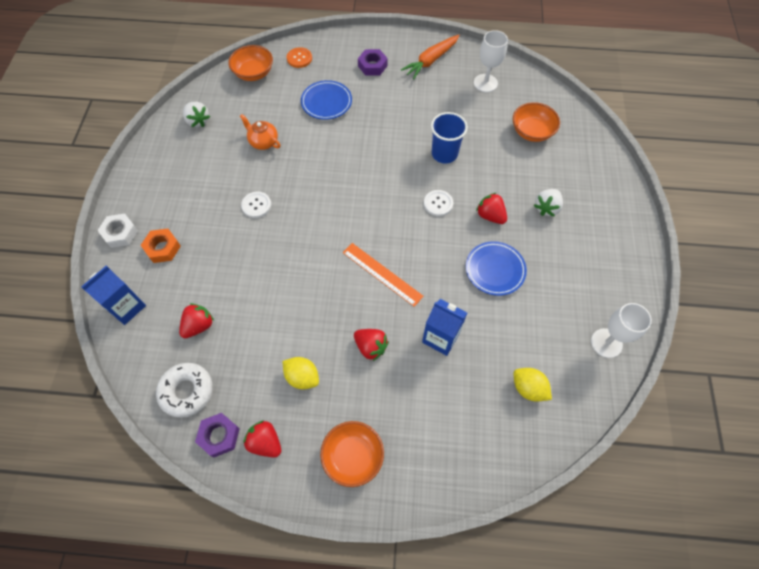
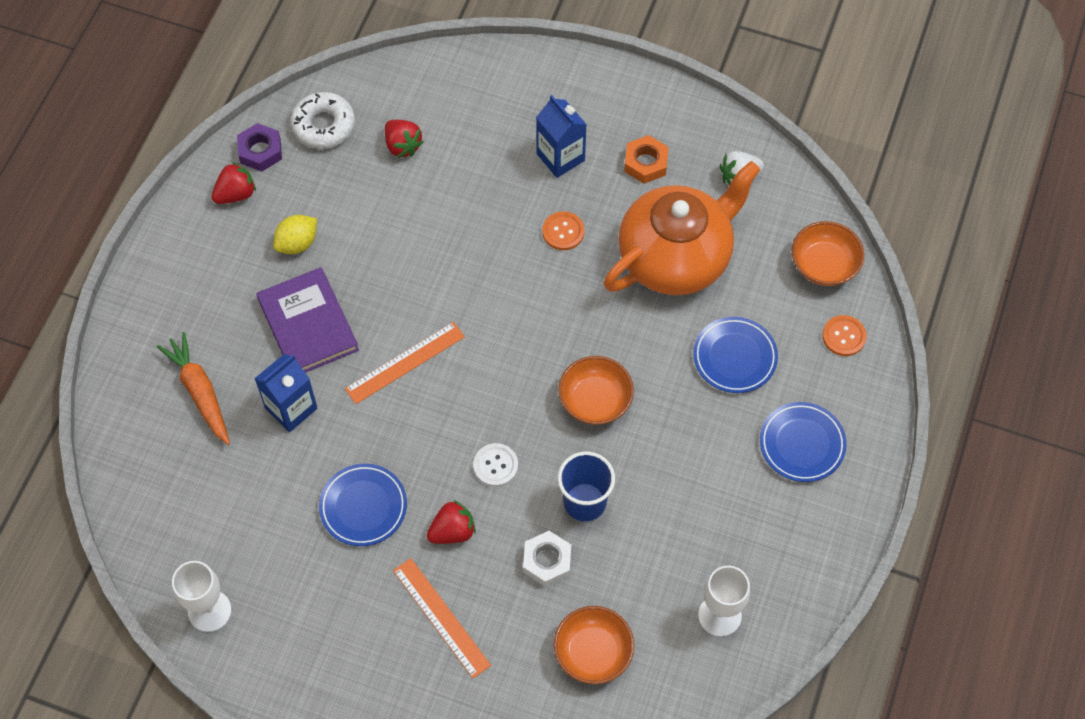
camera: 105 degrees right, 0 degrees up
blue carton [81,266,146,325] -> blue carton moved to [536,95,587,178]
white nut [97,213,138,248] -> white nut moved to [523,531,571,587]
orange nut [141,228,181,263] -> orange nut moved to [624,135,669,184]
orange teapot [240,114,280,150] -> orange teapot [604,161,761,295], size x2.45
white button [241,192,271,218] -> orange button [542,211,584,250]
orange bowl [320,421,384,487] -> orange bowl moved to [558,356,634,425]
red strawberry [354,329,389,361] -> purple book [257,267,359,373]
purple nut [358,49,388,76] -> blue plate [760,402,847,482]
orange carrot [401,35,460,79] -> orange carrot moved to [157,332,230,445]
yellow lemon [514,368,552,402] -> none
white strawberry [534,189,563,217] -> orange ruler [393,558,491,678]

